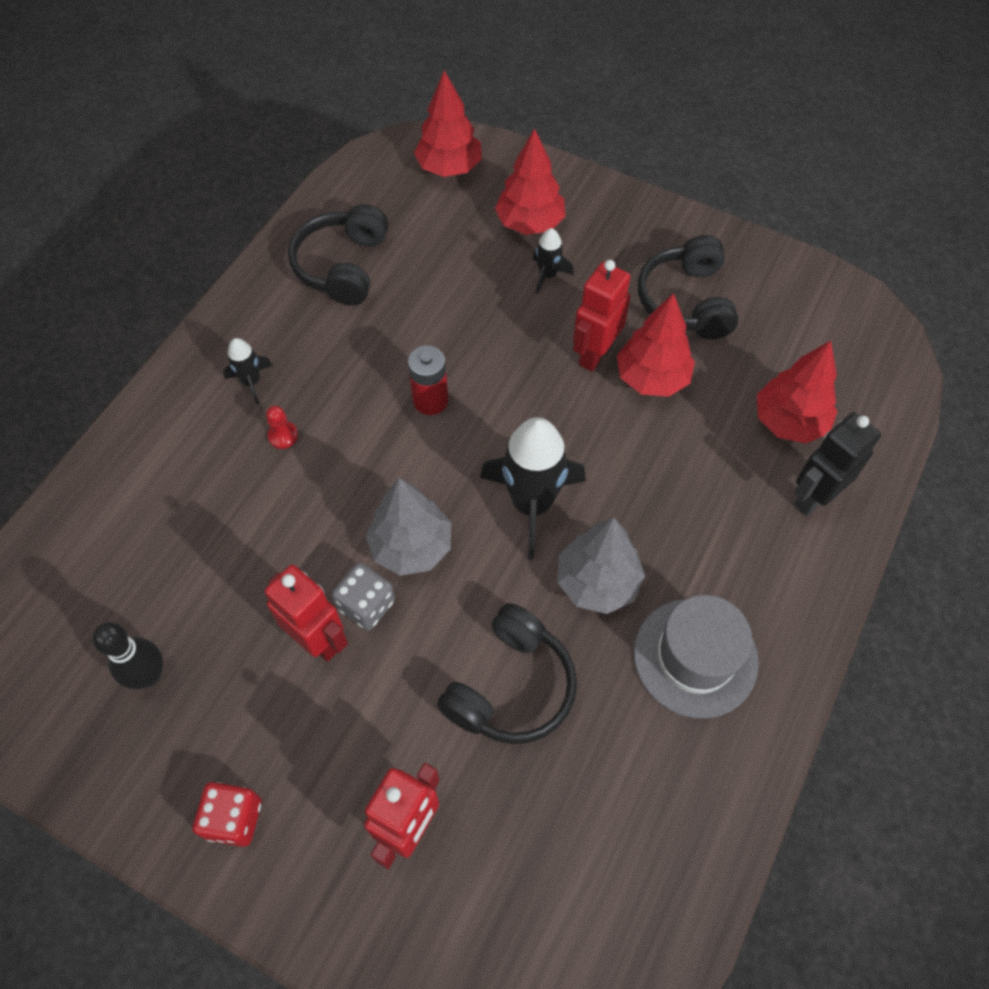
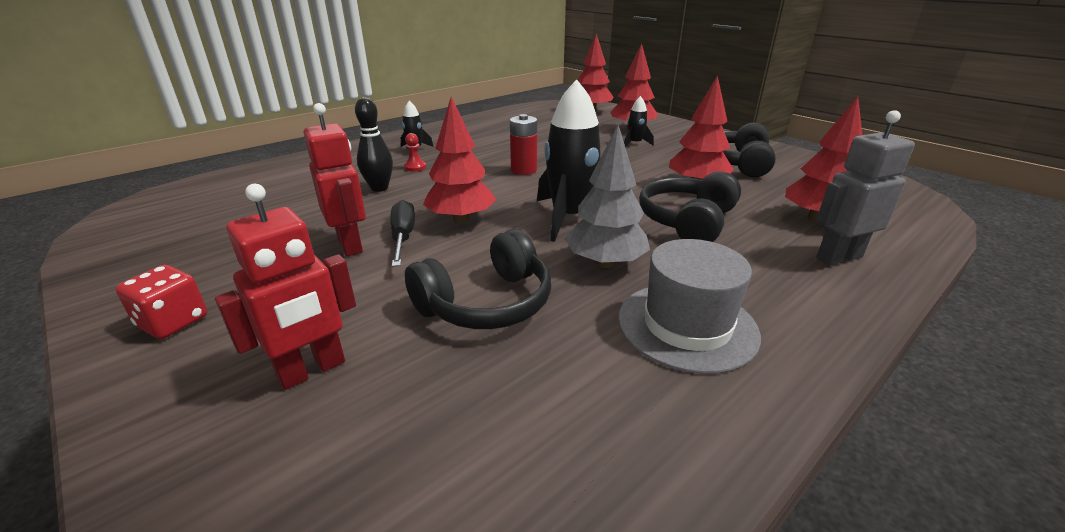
camera: 20 degrees right, 30 degrees down
black bowling pin [93,622,163,689] -> black bowling pin moved to [355,97,393,192]
black headphones [288,204,388,306] -> black headphones moved to [639,171,741,242]
grey dice [332,563,395,630] -> black screwdriver [390,200,415,267]
grey tree [366,478,451,576] -> red tree [423,97,496,223]
red robot [573,260,631,371] -> none
black robot [794,412,881,516] -> grey robot [816,110,915,265]

